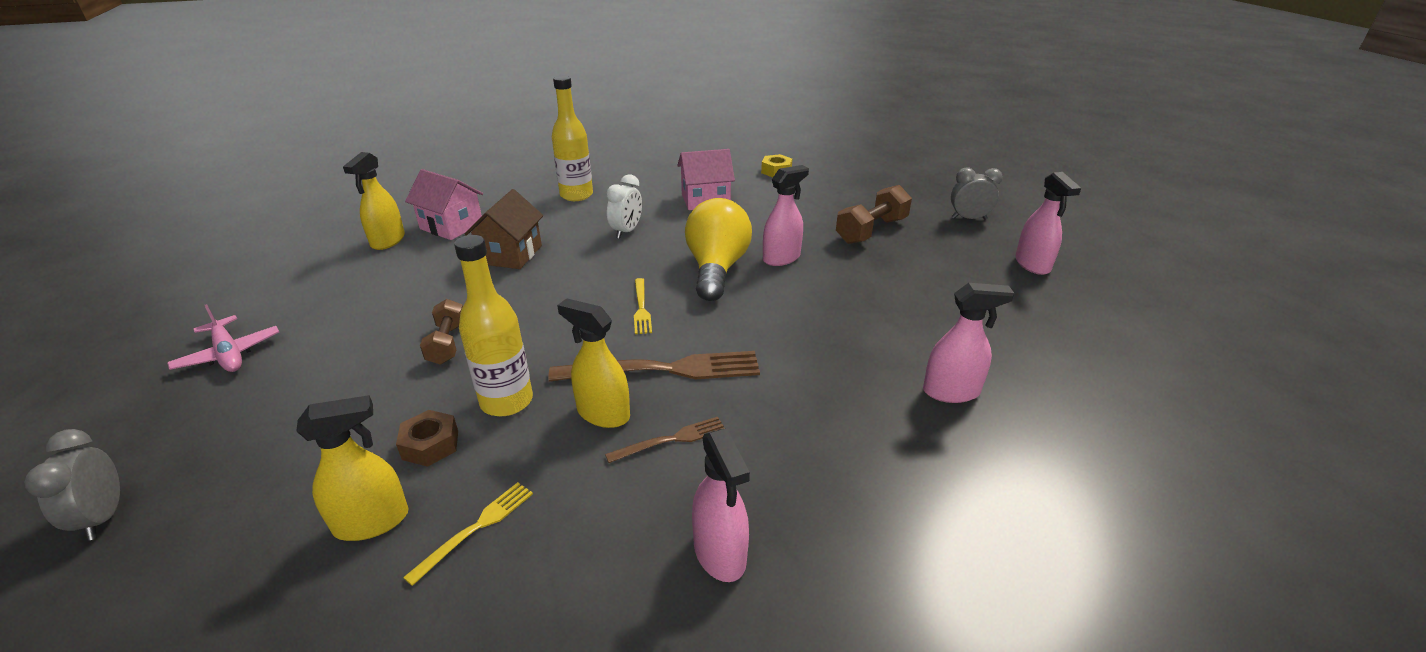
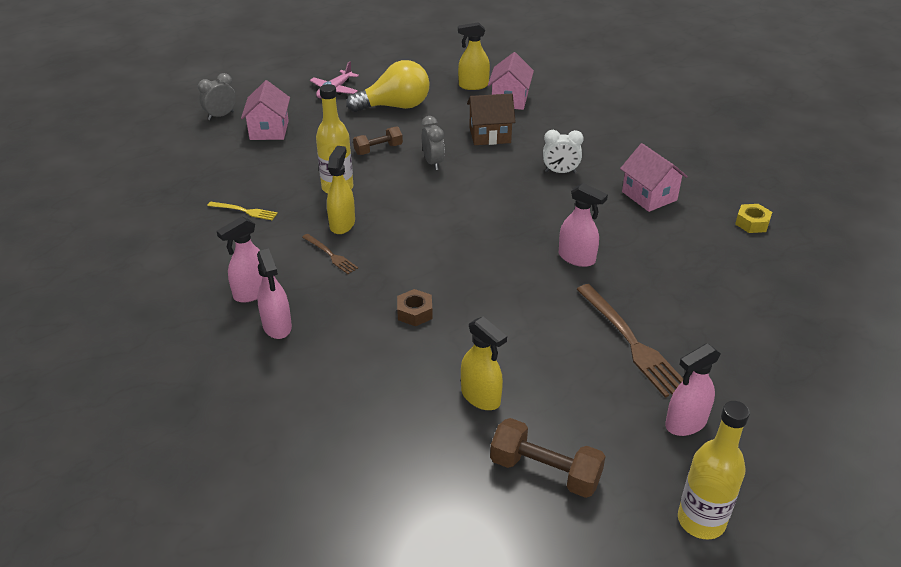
camera: 70 degrees right, 5 degrees up
yellow spray bottle [296,395,409,541] -> yellow spray bottle moved to [461,316,507,410]
brown nut [396,410,458,467] -> brown nut moved to [397,289,433,326]
brown fork [548,351,760,382] -> brown fork moved to [576,284,683,398]
yellow bottle [552,76,593,201] -> yellow bottle moved to [678,401,750,540]
yellow fork [634,278,652,334] -> none
yellow light bulb [685,198,752,301] -> yellow light bulb moved to [346,60,430,112]
brown dumbbell [836,185,912,244] -> brown dumbbell moved to [490,418,606,498]
pink spray bottle [923,283,1014,403] -> pink spray bottle moved to [257,248,292,339]
grey clock [951,167,1003,220] -> grey clock moved to [422,116,445,170]
none -> pink house [241,80,290,140]

